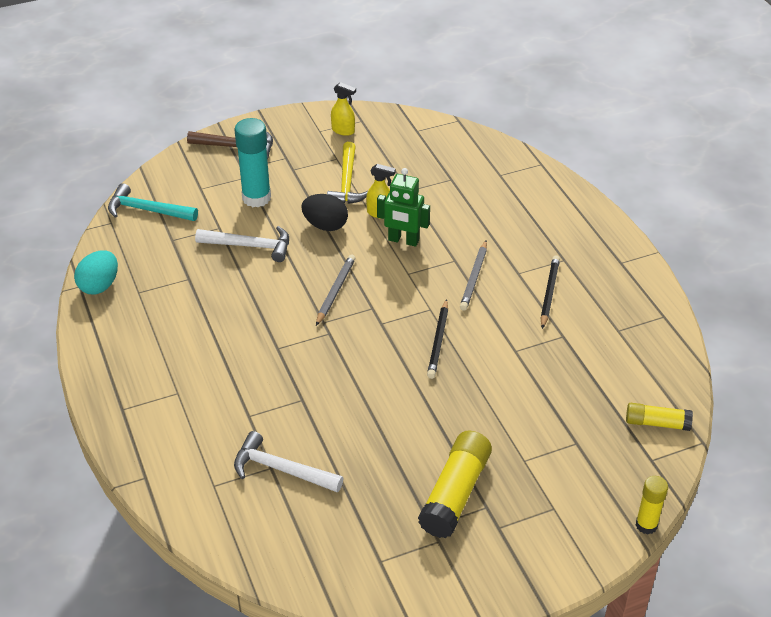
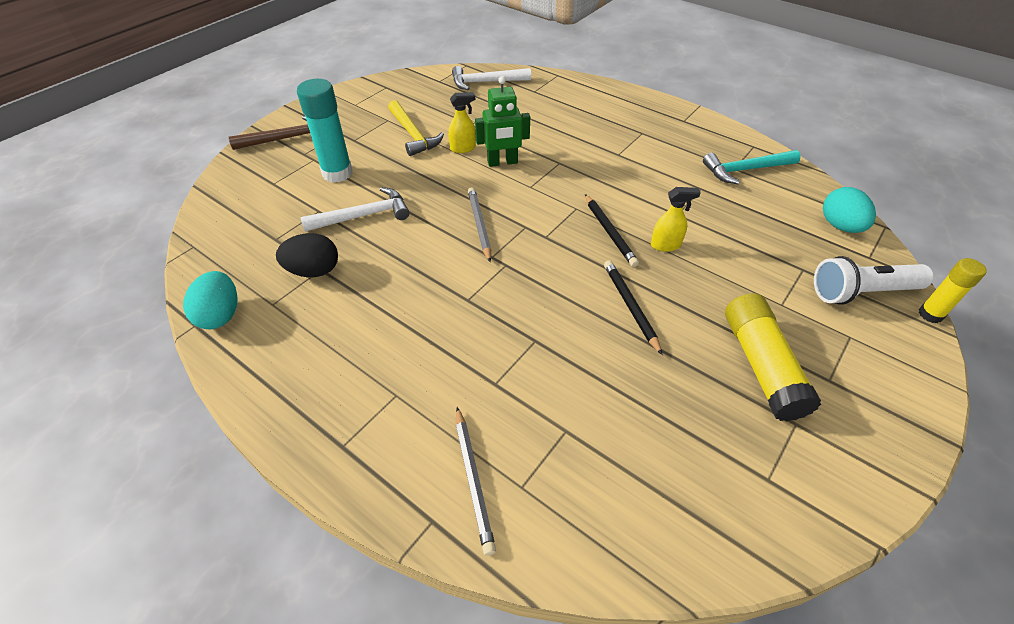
camera: 30 degrees left, 5 degrees up
turquoise hammer [108,183,198,221] -> turquoise hammer moved to [703,150,801,184]
white hammer [234,431,344,492] -> white hammer moved to [452,66,531,90]
black egg [301,194,348,231] -> black egg moved to [276,233,338,277]
yellow spray bottle [331,82,356,136] -> yellow spray bottle moved to [651,187,701,252]
grey pencil [460,240,487,311] -> grey pencil moved to [456,407,496,556]
black pencil [540,255,560,329] -> black pencil moved to [604,260,663,355]
yellow glue stick [626,403,693,431] -> turquoise egg [823,187,876,233]
none -> white flashlight [814,256,934,305]

